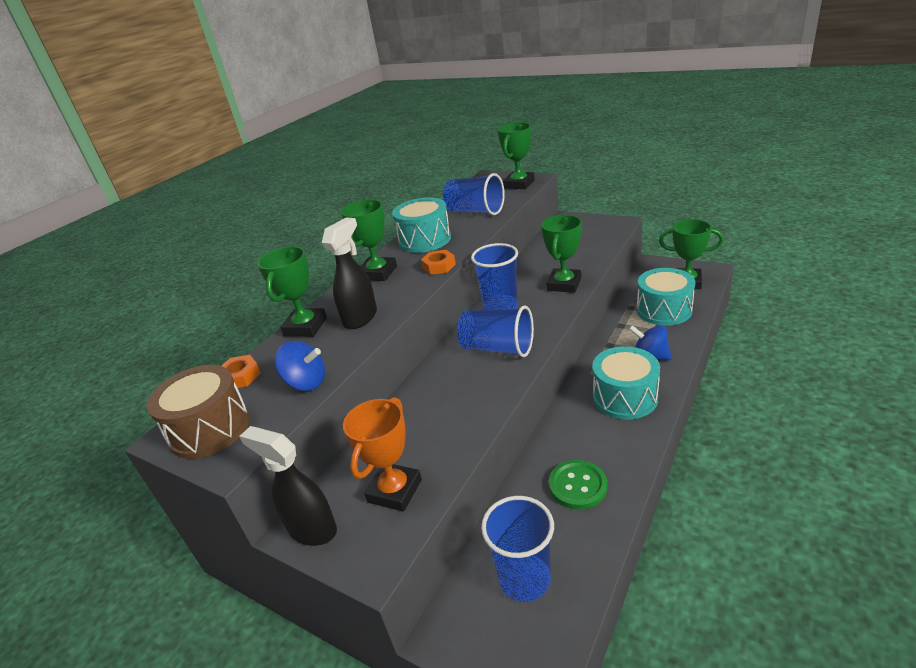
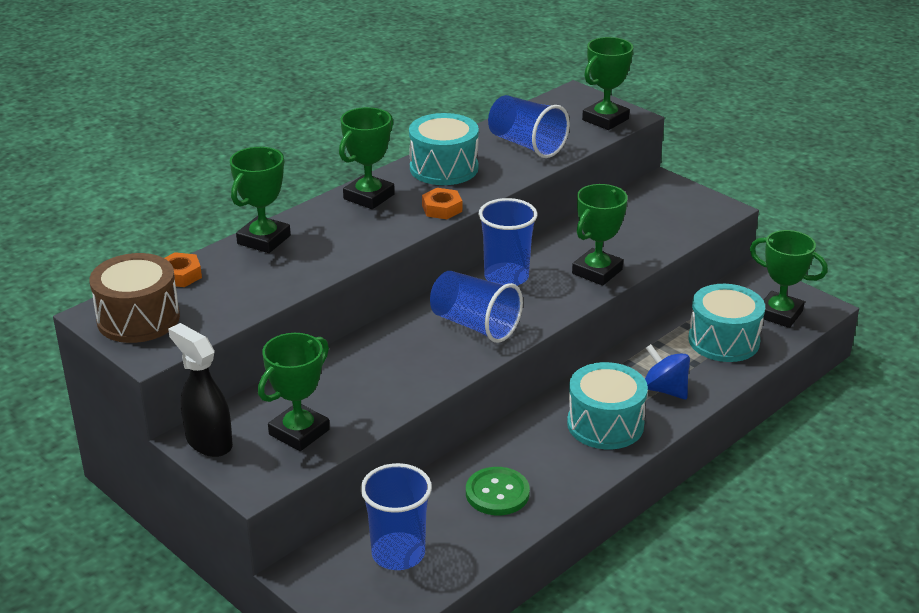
camera: 10 degrees right, 0 degrees up
blue spinning top [275,341,325,391] -> none
black spray bottle [322,218,377,329] -> none
orange trophy [343,397,422,512] -> green trophy [258,333,330,451]

